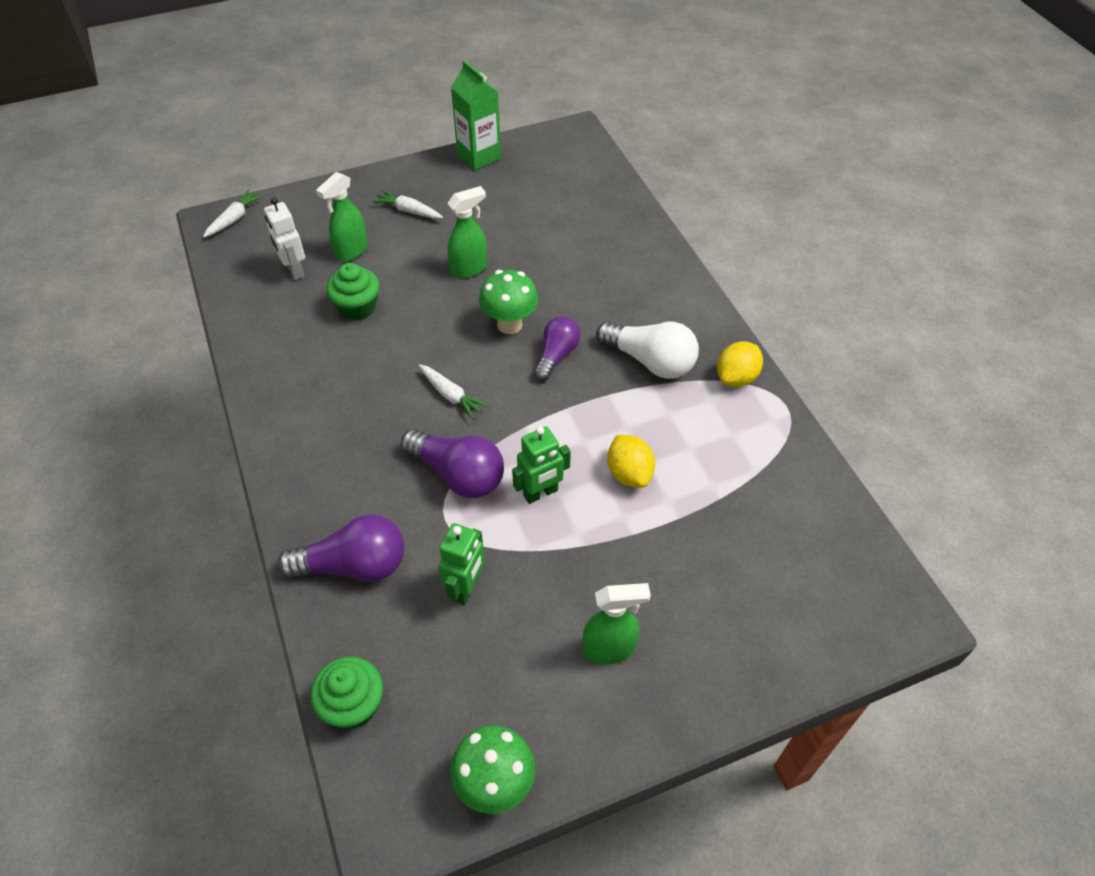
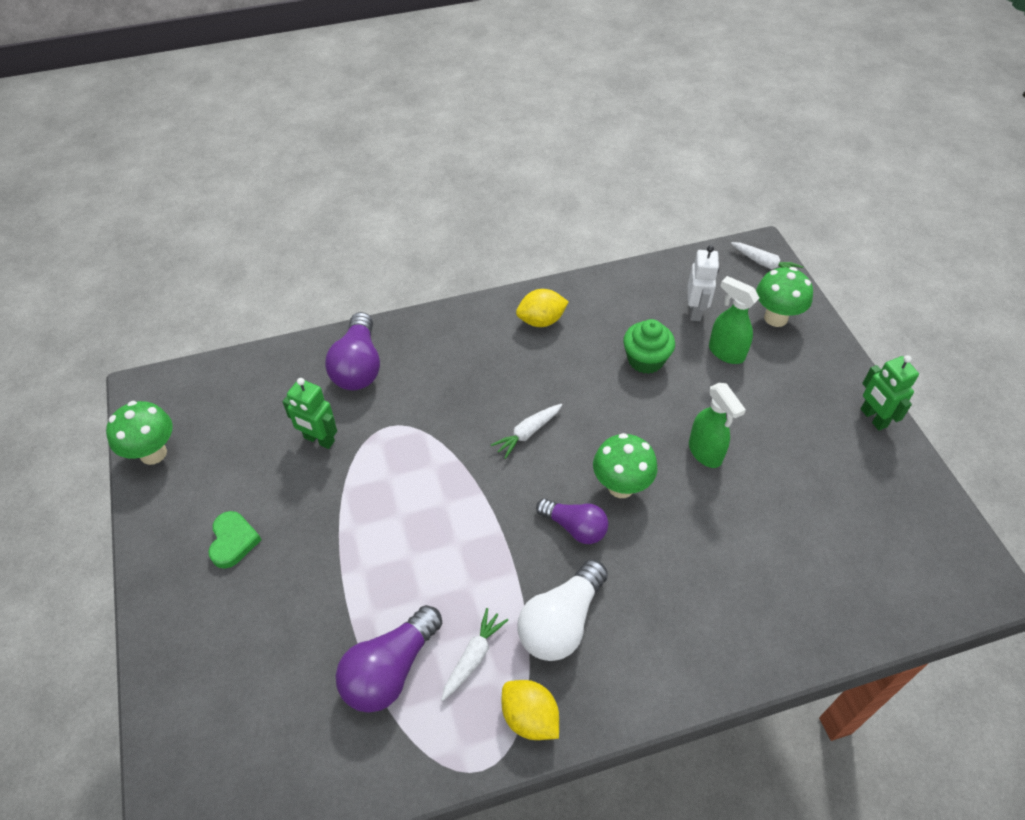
camera: 95 degrees right, 0 degrees up
white robot [264,197,305,280] -> white robot turned 120 degrees clockwise [688,246,719,321]
green cupcake [310,656,383,729] -> none
white carrot [372,190,443,219] -> white carrot moved to [441,608,508,701]
purple light bulb [401,429,504,498] -> purple light bulb moved to [335,605,442,713]
green carton [451,60,501,170] -> none
green robot [512,426,571,504] -> green robot moved to [861,355,919,430]
green spray bottle [583,583,651,665] -> green heart [208,511,261,569]
yellow lemon [607,435,655,488] -> yellow lemon moved to [516,289,569,327]
none -> green mushroom [756,267,813,327]

